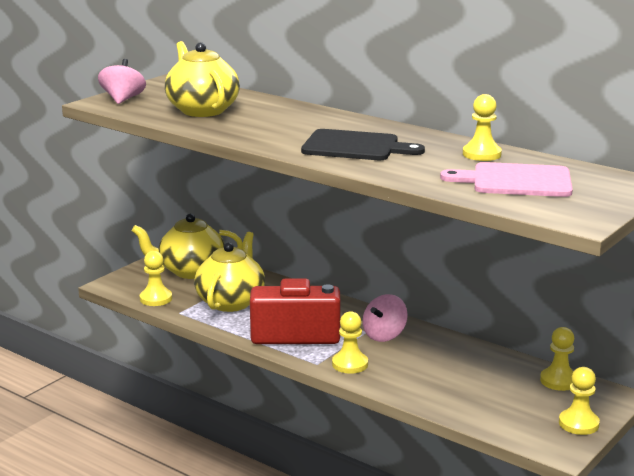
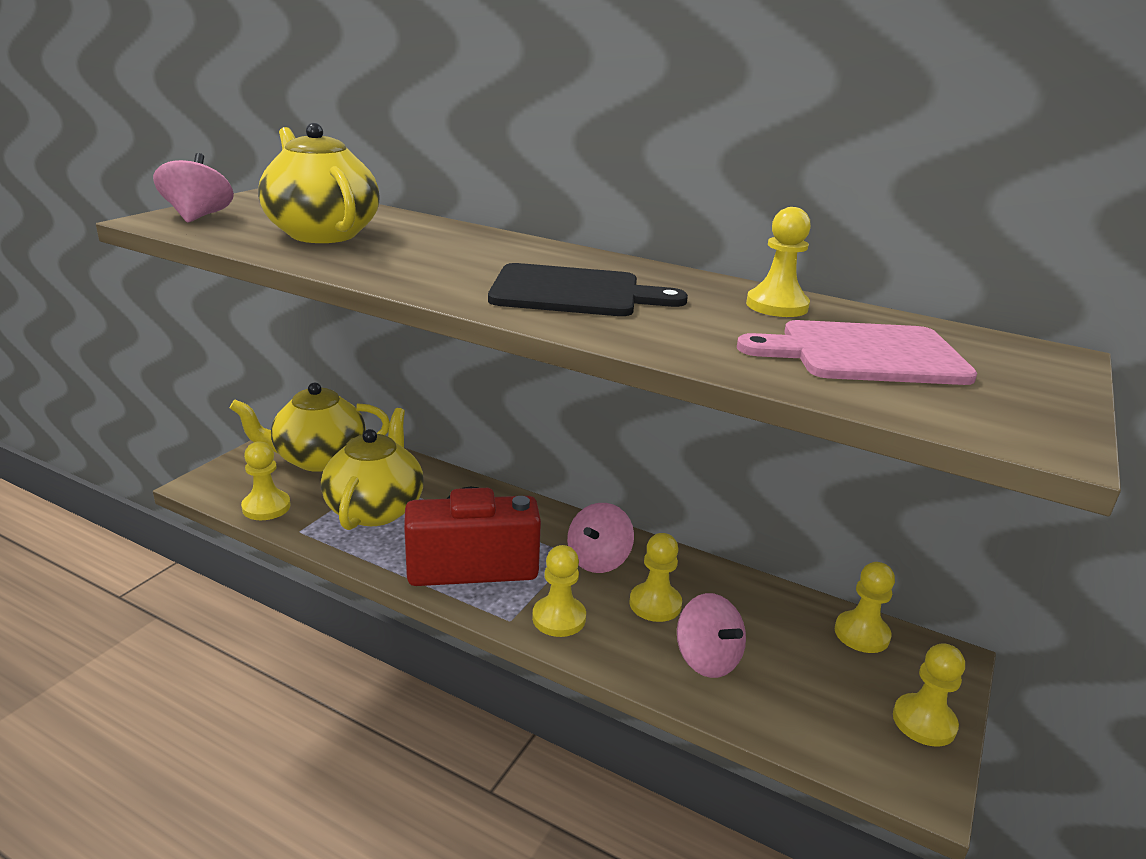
camera: 10 degrees left, 5 degrees up
none -> yellow pawn [630,533,682,622]
none -> pink spinning top [677,593,746,678]

